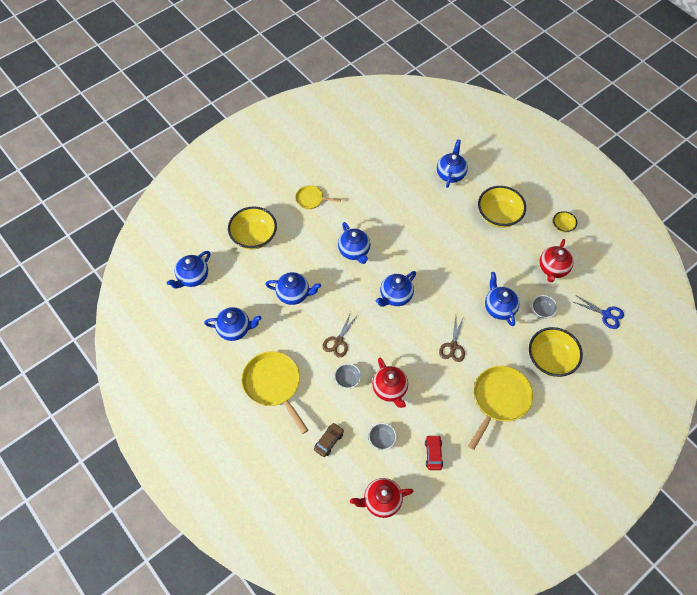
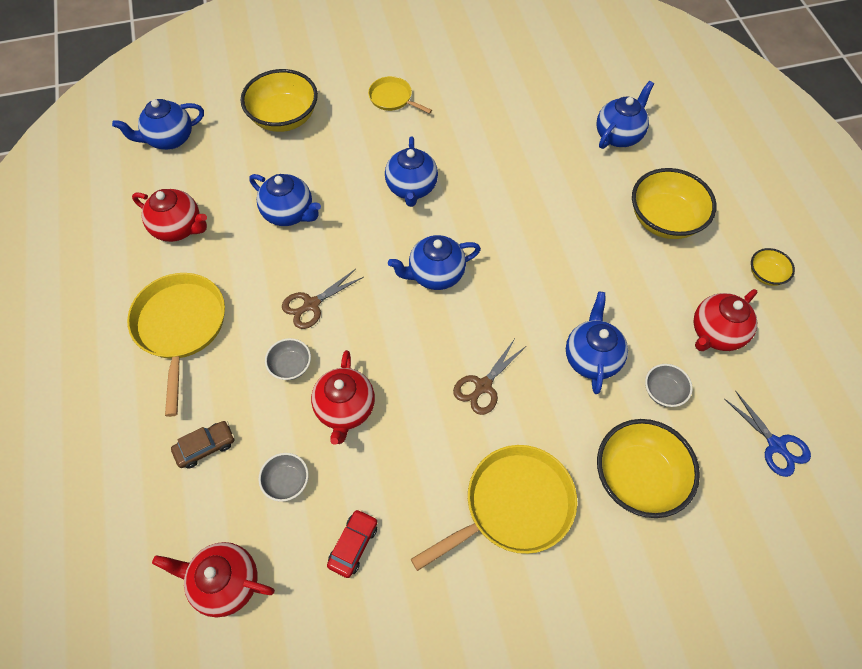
camera: 25 degrees right, 0 degrees up
blue teapot [204,307,261,341] -> red teapot [132,189,207,242]

